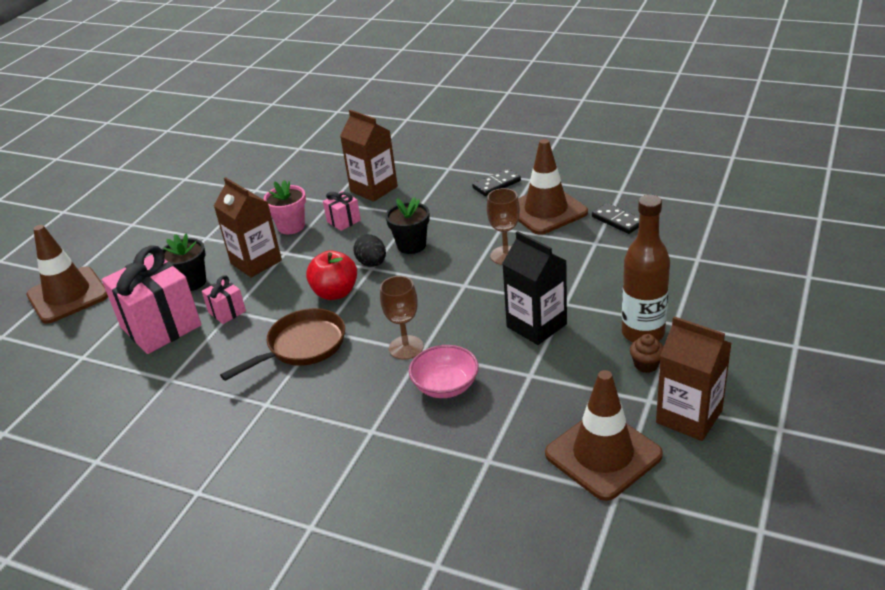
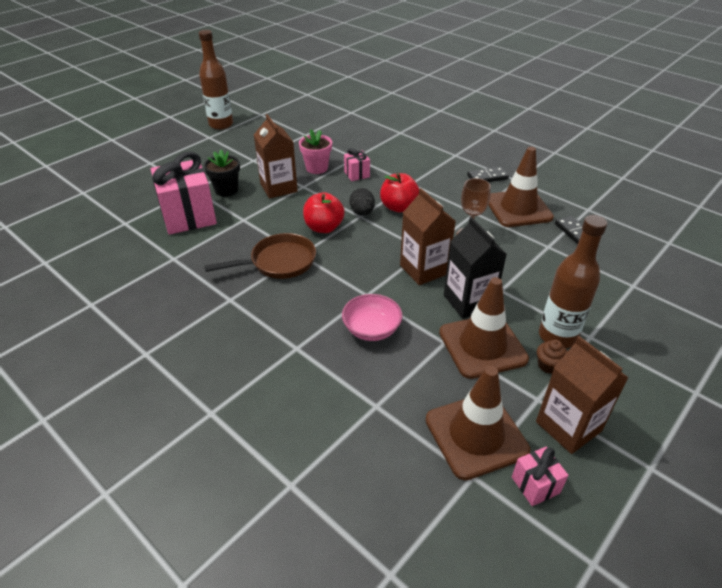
camera: 15 degrees right, 5 degrees up
brown traffic cone [26,225,108,324] -> brown traffic cone moved to [439,277,529,379]
pink gift [202,275,246,324] -> pink gift moved to [512,447,568,506]
brown carton [340,110,398,202] -> brown carton moved to [400,188,456,285]
brown goblet [380,276,424,360] -> none
black flower pot [386,197,430,254] -> red apple [380,173,419,212]
none -> brown bottle [199,30,233,130]

